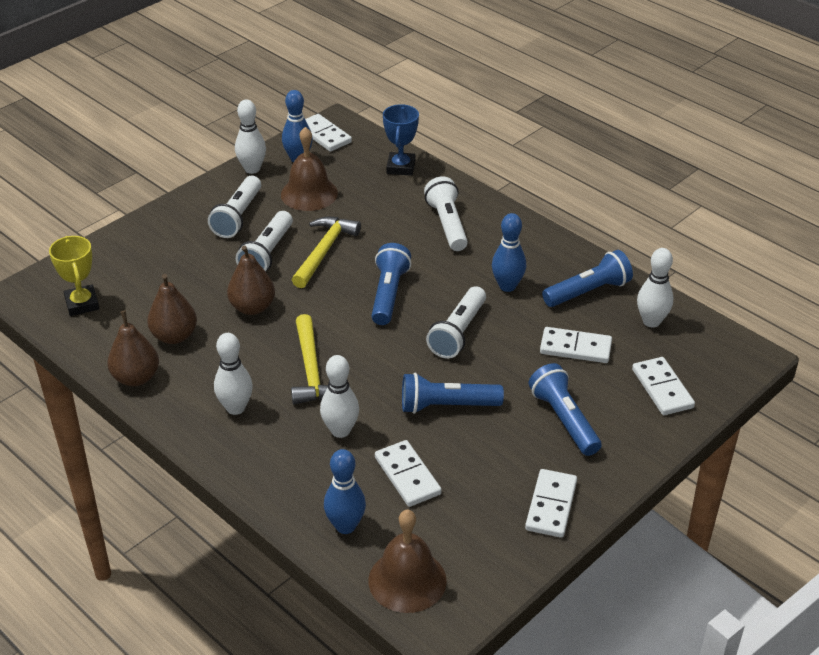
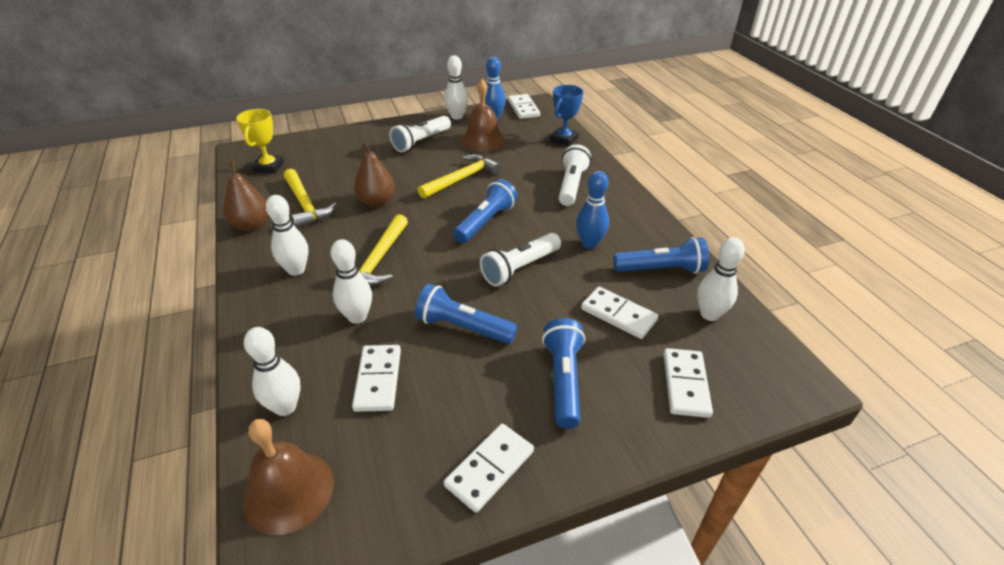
camera: 25 degrees right, 0 degrees up
brown pear [147,274,197,344] -> yellow hammer [284,169,337,228]
white flashlight [236,211,293,272] -> none
blue bowling pin [324,449,366,534] -> white bowling pin [244,327,301,416]

